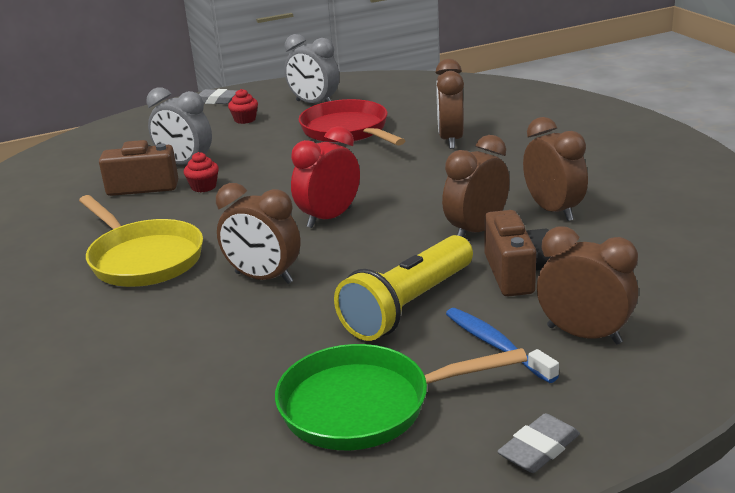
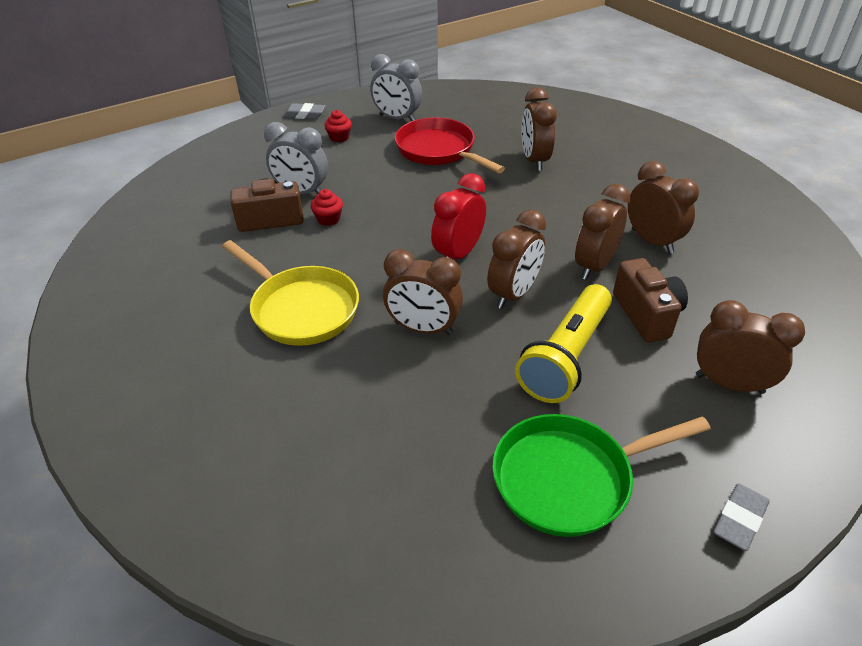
camera: 10 degrees left, 15 degrees up
blue toothbrush [446,308,559,383] -> none
none -> brown clock [487,210,546,309]

